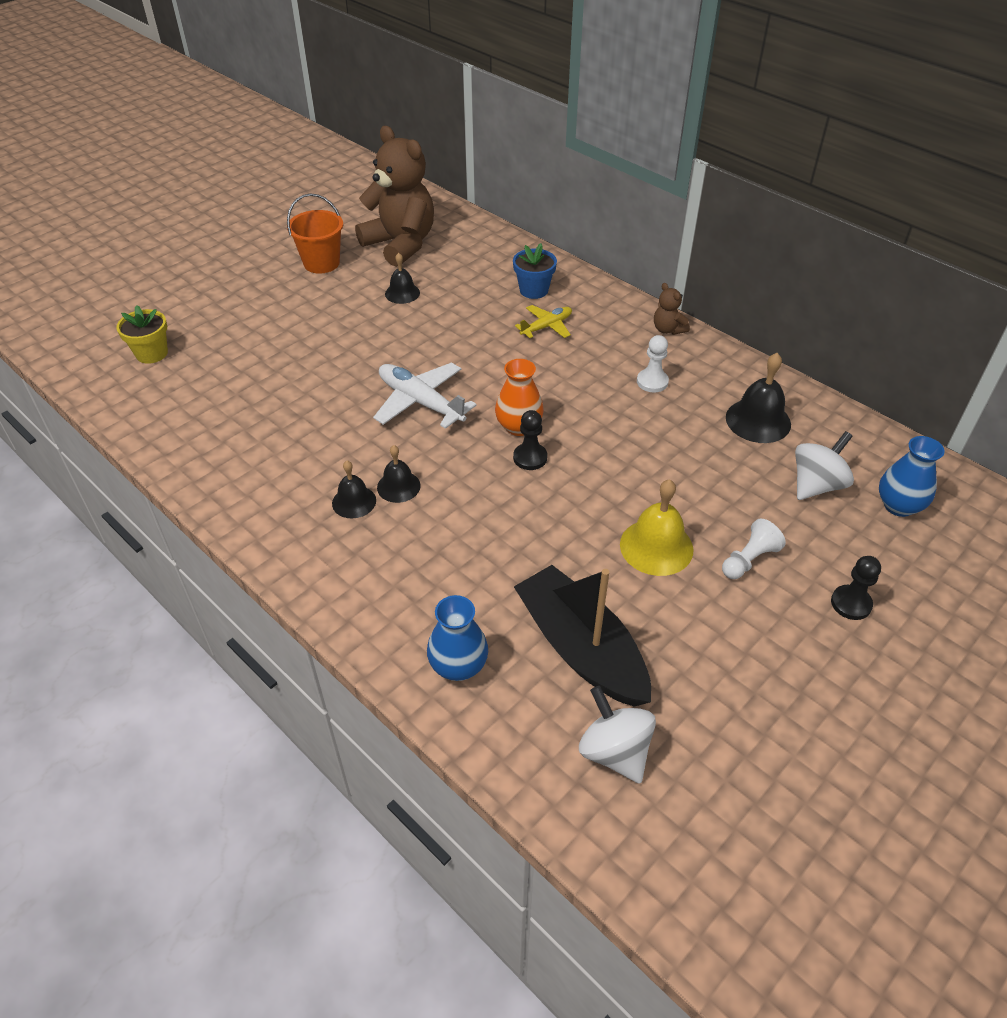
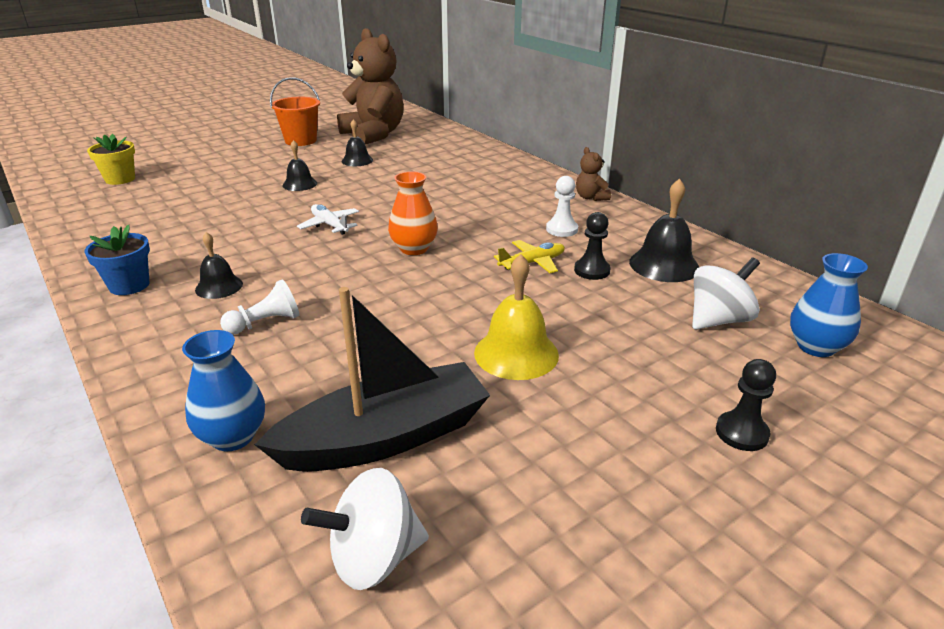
camera: 10 degrees right, 15 degrees down
white plane [373,362,477,429] -> white plane [297,204,359,235], size x0.61
black bell [377,445,421,503] -> black bell moved to [282,140,317,191]
blue flower pot [513,243,557,299] -> blue flower pot moved to [84,224,150,295]
black pawn [513,410,547,470] -> black pawn moved to [574,212,611,280]
black boat [514,565,651,707] -> black boat turned 90 degrees clockwise [254,287,490,472]
yellow plane [515,305,572,338] -> yellow plane moved to [494,240,565,273]
white spinning top [579,686,656,784] -> white spinning top turned 90 degrees counterclockwise [301,468,429,590]
white pawn [722,519,786,579] -> white pawn moved to [220,279,300,335]

